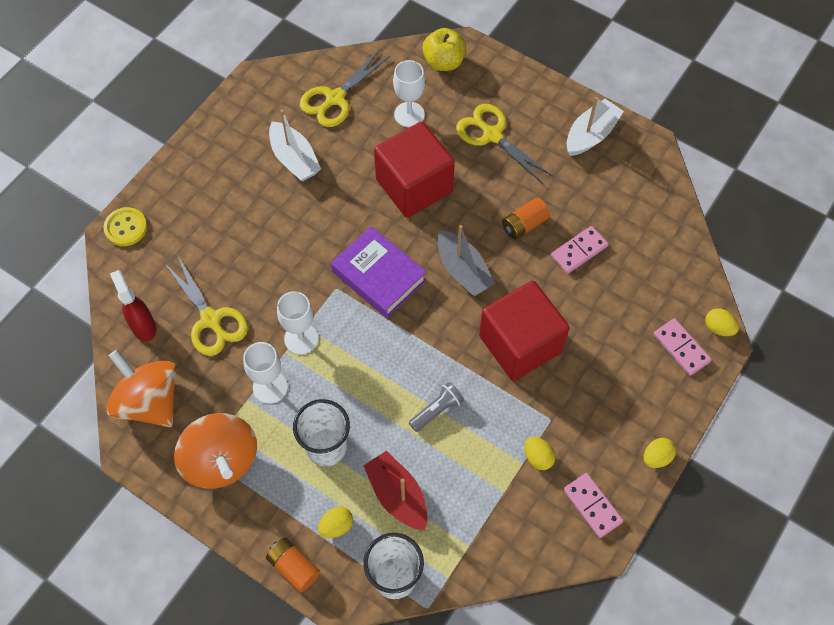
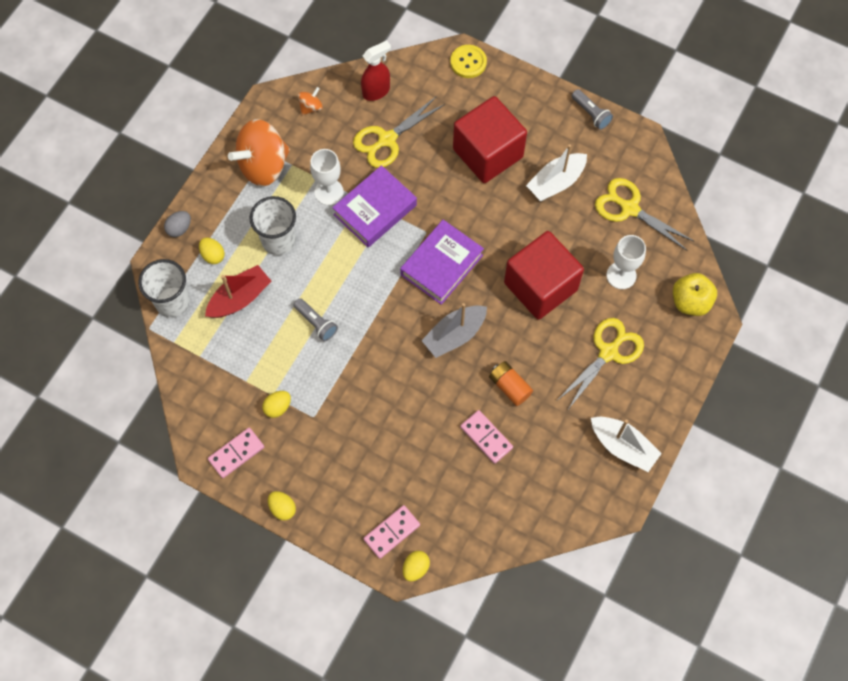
camera: 85 degrees right, 5 degrees up
orange spinning top [106,350,177,427] -> orange spinning top [298,87,323,115], size x0.43
orange battery [266,538,320,593] -> grey egg [164,211,191,237]
white goblet [277,291,318,354] -> purple book [332,165,417,247]
red cube [479,281,570,381] -> red cube moved to [453,96,527,183]
none -> grey flashlight [572,89,613,130]

